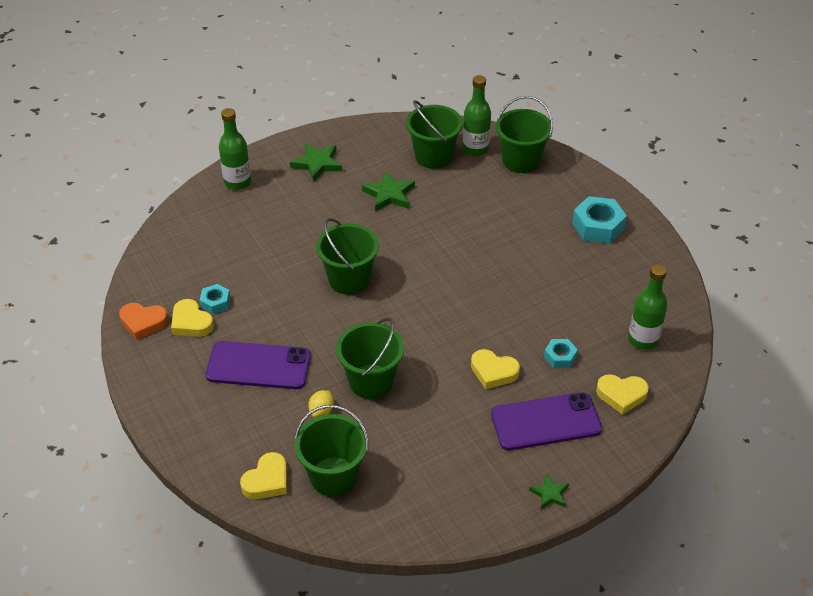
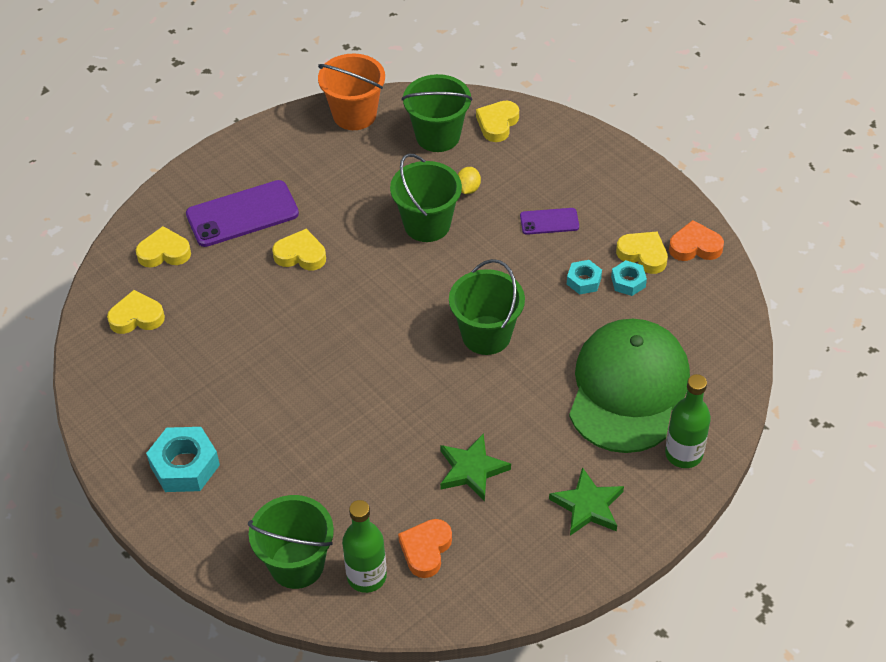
camera: 170 degrees right, 5 degrees up
purple phone [205,341,311,389] -> purple phone [520,208,579,235], size x0.54
green bucket [406,100,463,169] -> orange heart [398,519,452,578]
green star [529,473,569,509] -> none
turquoise nut [544,339,578,368] -> turquoise nut moved to [567,260,602,295]
green bottle [628,264,667,350] -> yellow heart [107,290,165,334]
none -> orange bucket [318,53,385,130]
none -> green cap [569,319,690,453]

